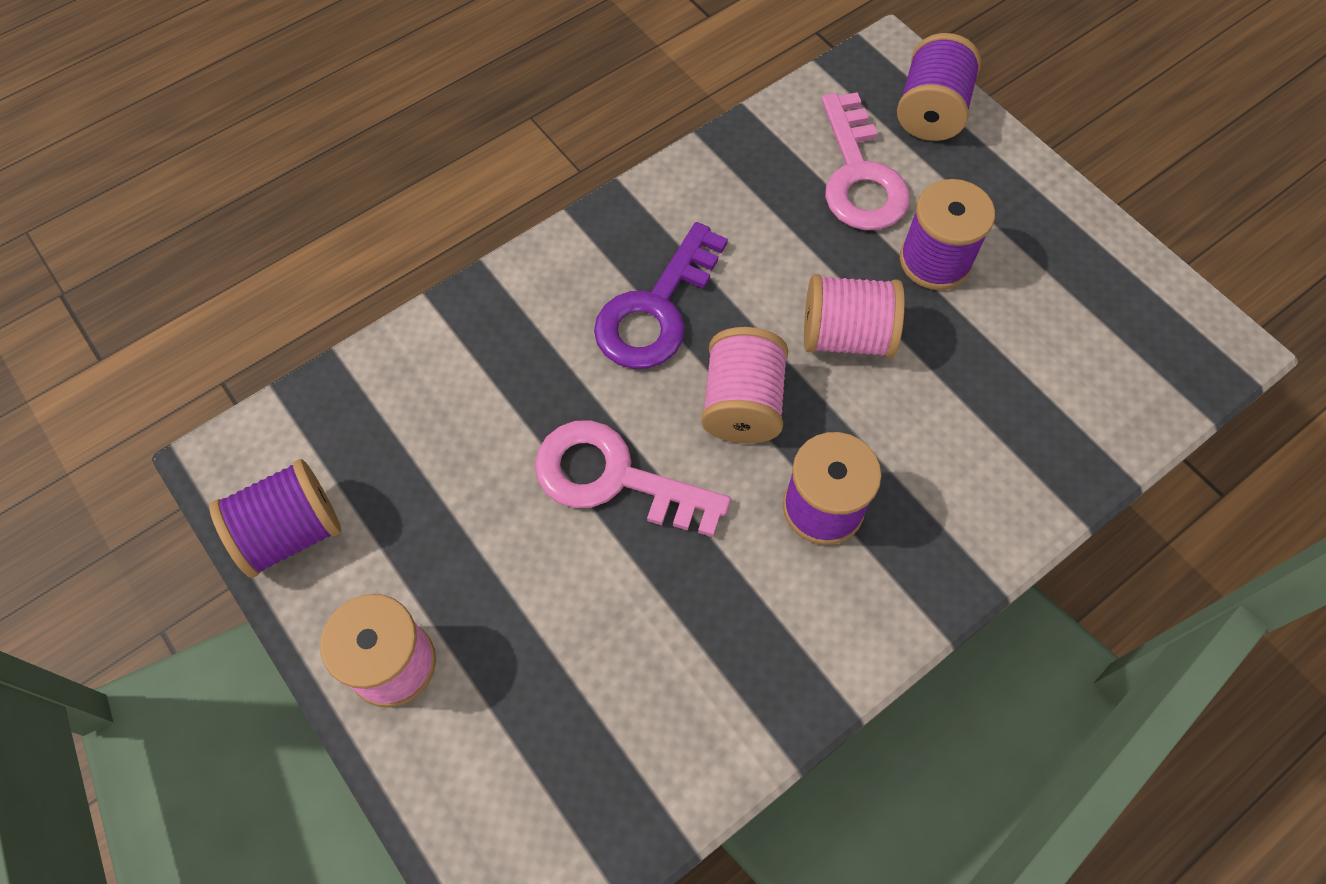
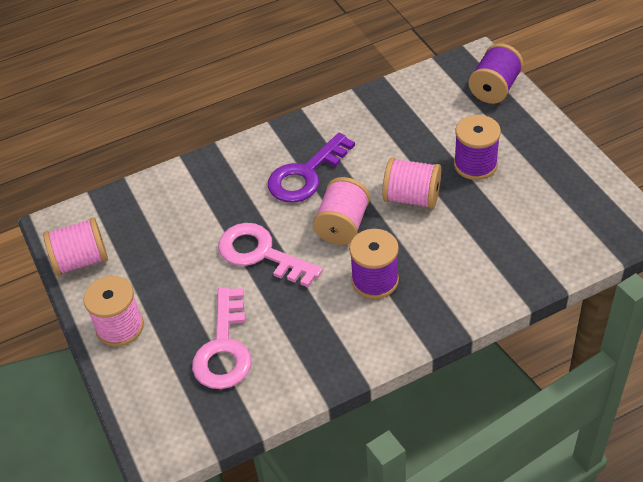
camera: 15 degrees right, 15 degrees down
purple spool [209,459,341,578] -> pink spool [43,217,108,276]
pink key [821,92,910,230] -> pink key moved to [192,287,251,389]

